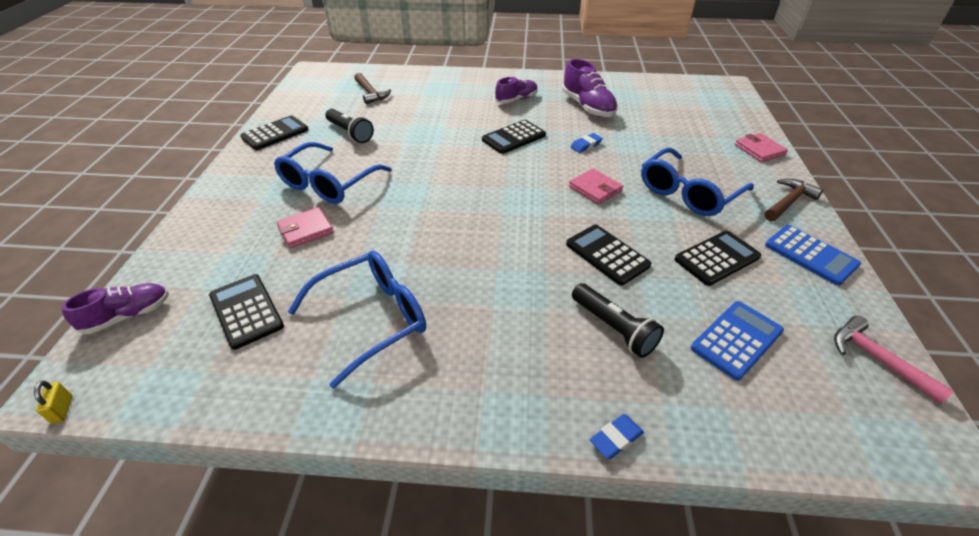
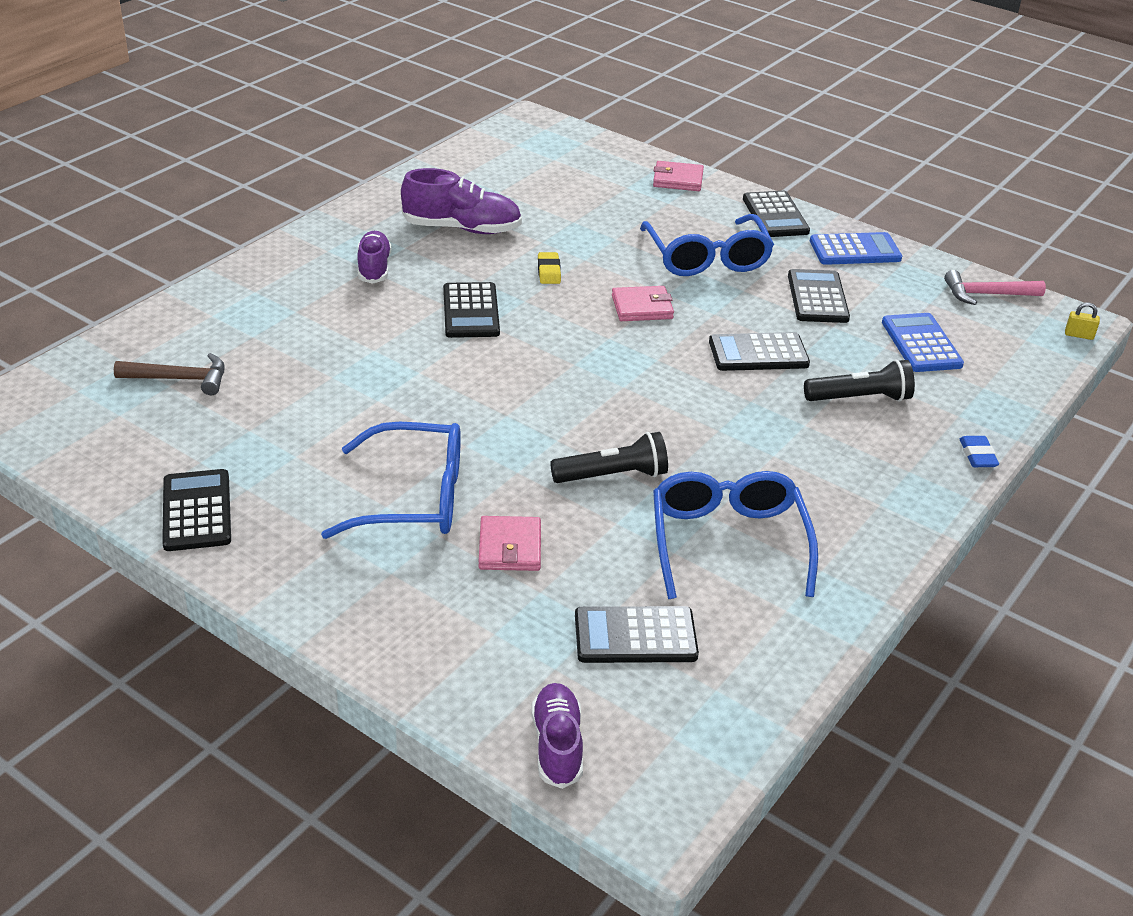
camera: 60 degrees left, 5 degrees down
yellow padlock [34,381,73,424] -> yellow padlock moved to [1065,303,1100,340]
blue glasses [274,142,392,204] -> blue glasses turned 60 degrees counterclockwise [321,422,461,539]
black flashlight [326,109,374,143] -> black flashlight moved to [550,432,668,483]
blue eraser [570,133,603,153] -> yellow eraser [538,252,561,284]
brown hammer [764,179,823,221] -> black calculator [743,191,810,237]

